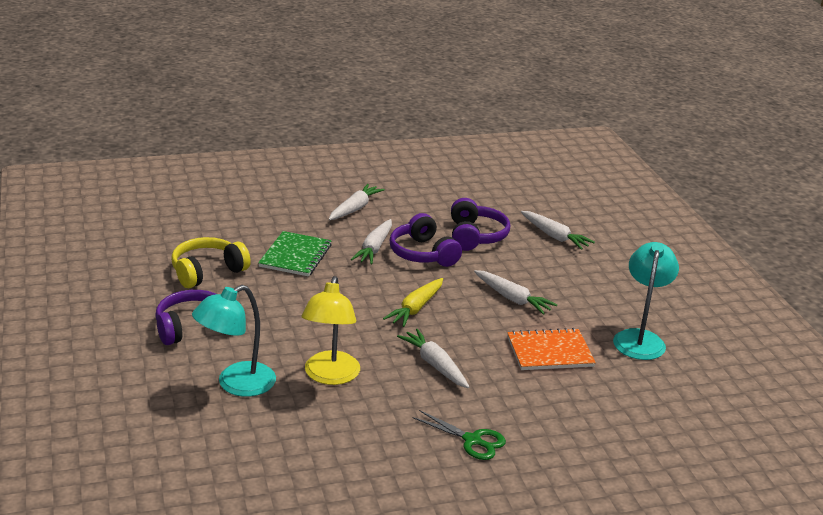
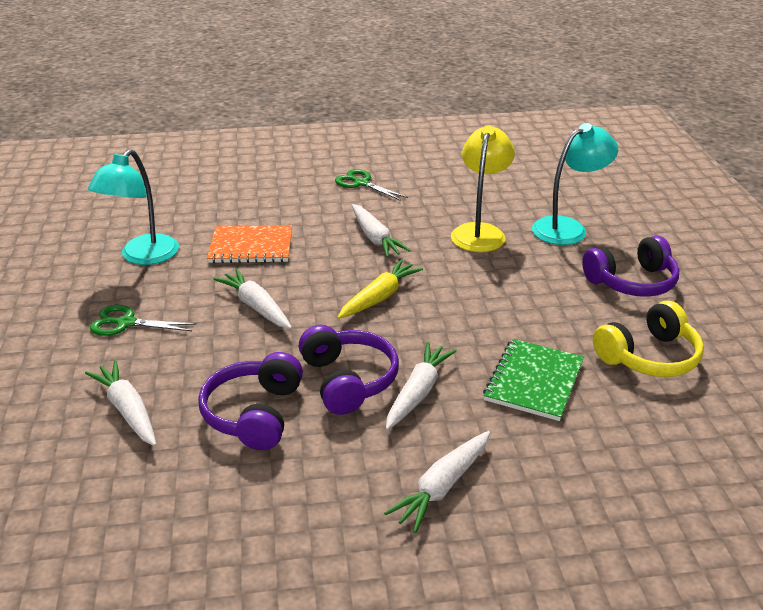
camera: 170 degrees left, 5 degrees up
none -> green scissors [90,305,197,336]

